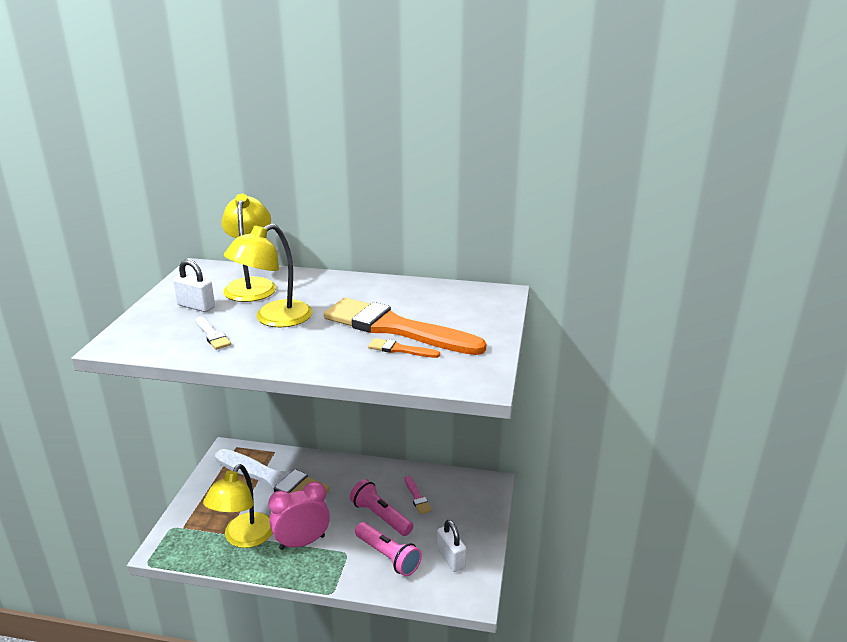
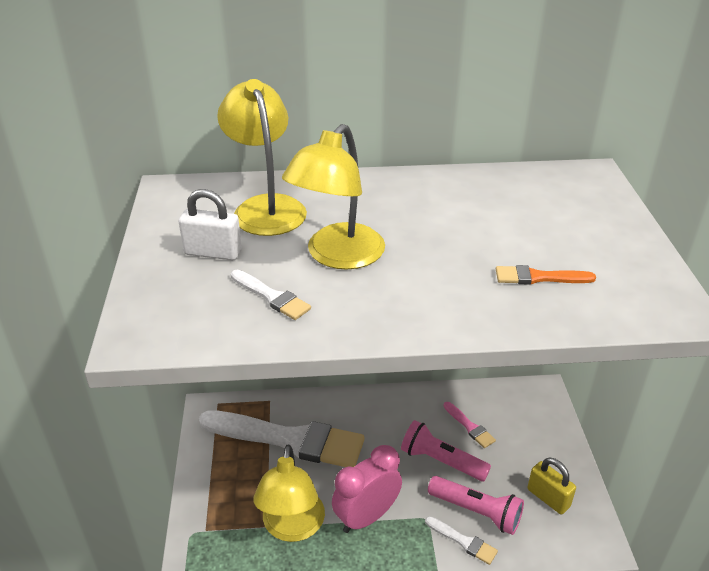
camera: 15 degrees left, 10 degrees up
orange brush [324,298,486,355] -> none
white padlock [437,520,466,572] -> yellow padlock [527,458,576,514]
none -> white brush [425,516,498,565]

